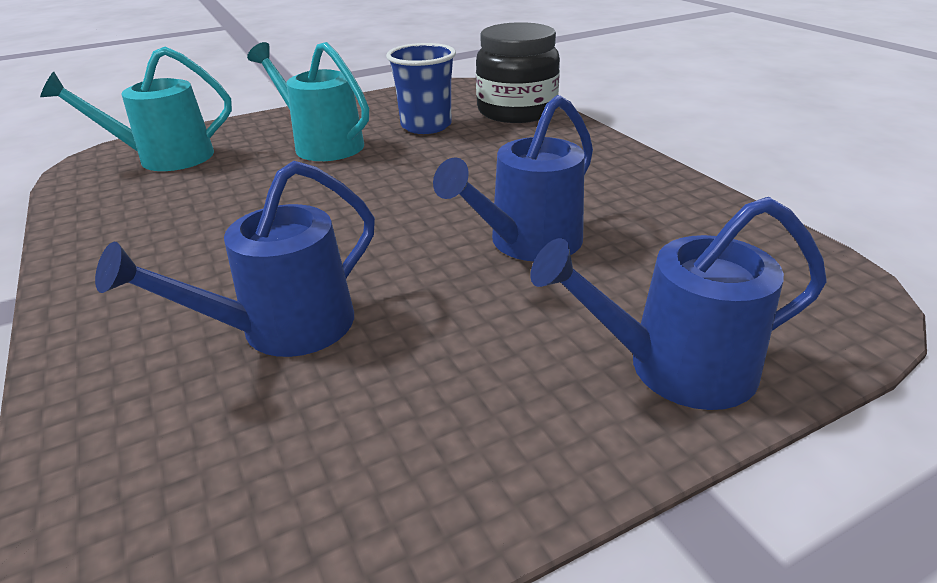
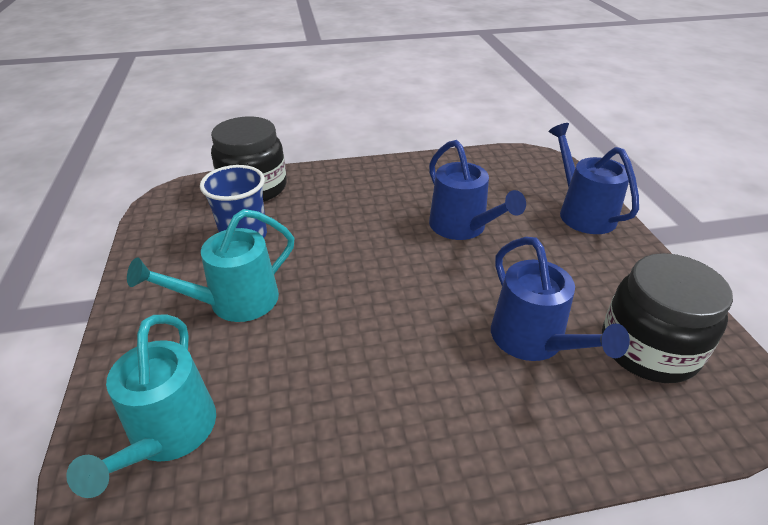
camera: 75 degrees left, 5 degrees up
blue watering can [530,197,827,410] -> blue watering can turned 150 degrees clockwise [548,123,639,234]
none -> black jar [602,253,733,383]

